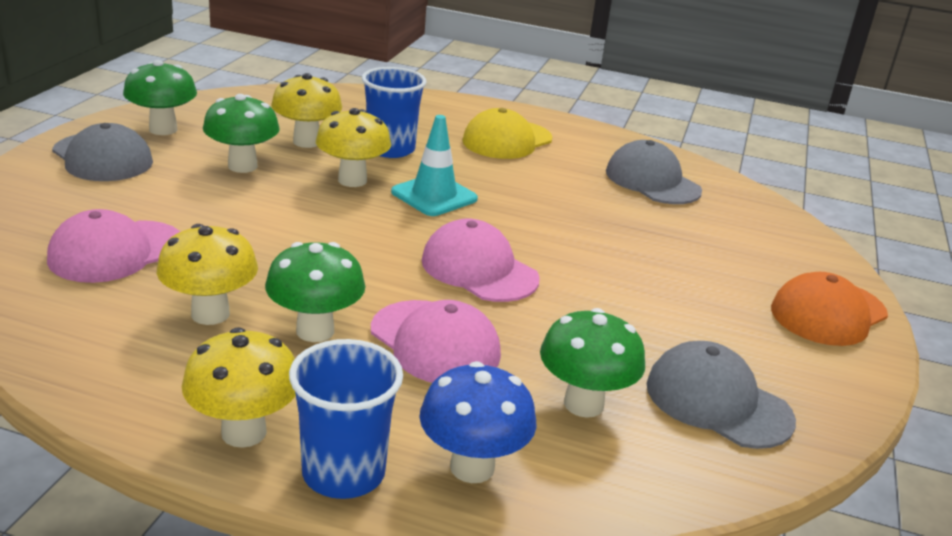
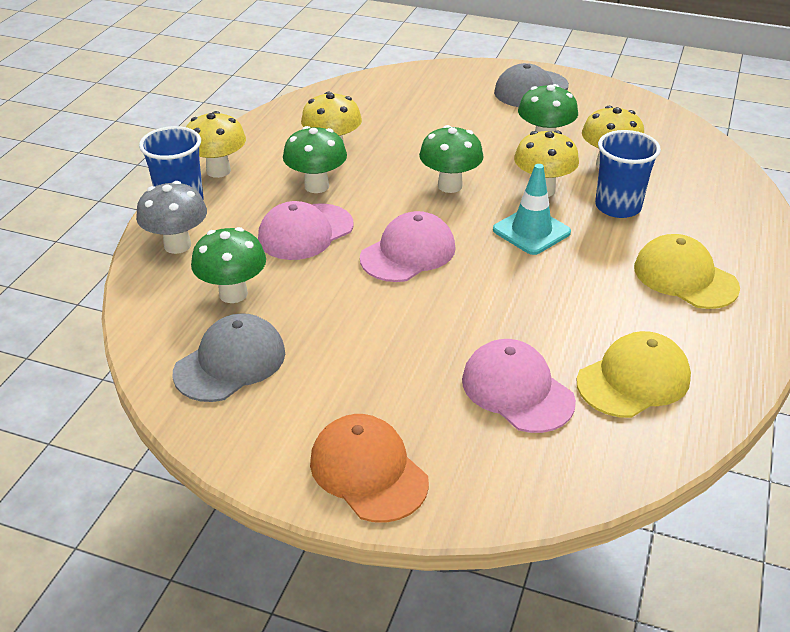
camera: 95 degrees right, 10 degrees up
pink cap [47,209,180,283] -> pink cap moved to [462,339,576,433]
green mushroom [123,60,197,135] -> green mushroom moved to [419,125,484,193]
blue mushroom [420,361,536,483] -> grey mushroom [136,181,207,254]
grey cap [606,140,702,204] -> yellow cap [576,331,691,418]

